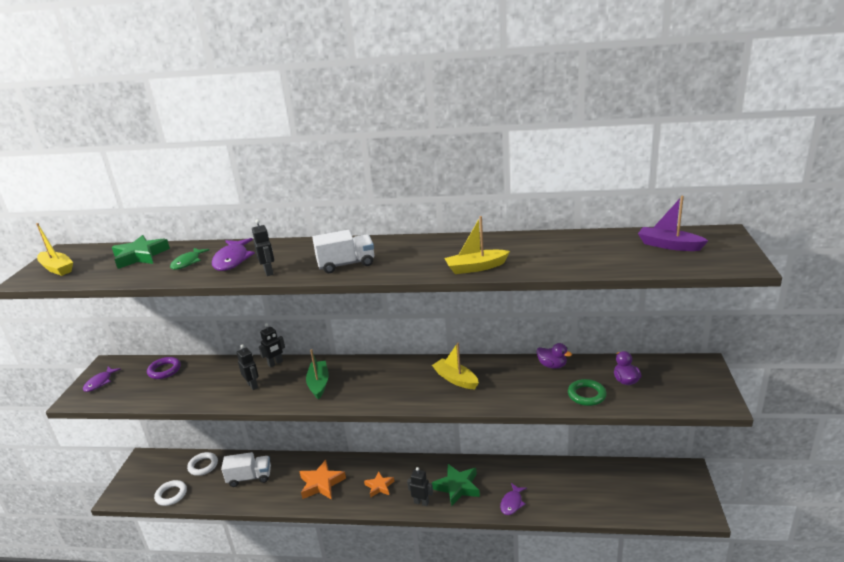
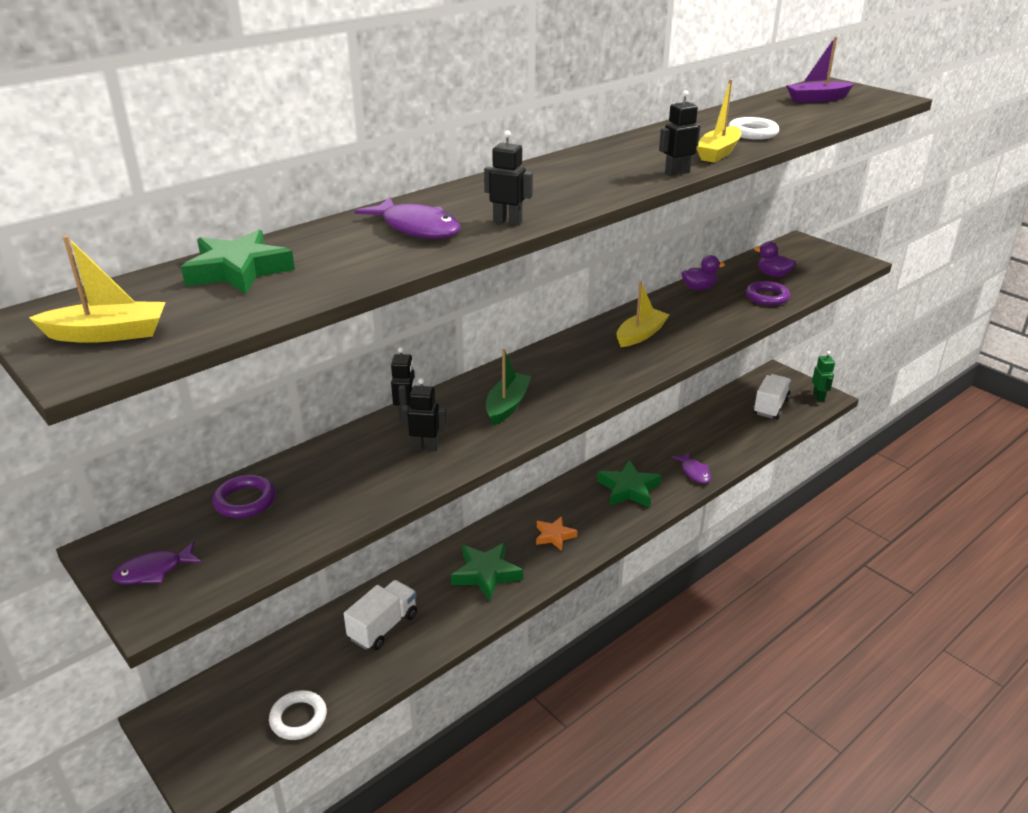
camera: 50 degrees left, 5 degrees up
purple fish [83,367,121,392] -> purple fish turned 90 degrees clockwise [112,541,202,584]
green fish [170,248,209,270] -> none
white ring [187,452,218,476] -> white ring moved to [728,117,779,140]
orange star [299,460,346,500] -> green star [451,542,523,602]
green boat [306,349,329,399] -> green boat turned 75 degrees clockwise [486,349,532,426]
white truck [312,230,374,273] -> white truck moved to [753,374,791,419]
black robot [407,467,433,506] -> black robot moved to [659,90,701,176]
yellow boat [432,343,479,389] -> yellow boat turned 135 degrees clockwise [616,281,669,347]
green ring [568,379,607,406] -> purple ring [746,281,790,306]
none -> green robot [812,351,835,402]

